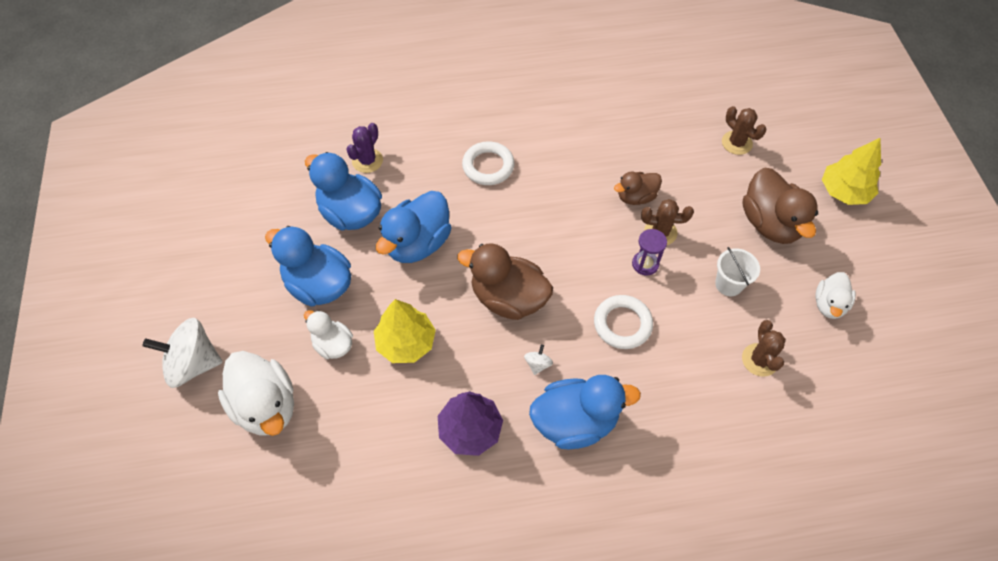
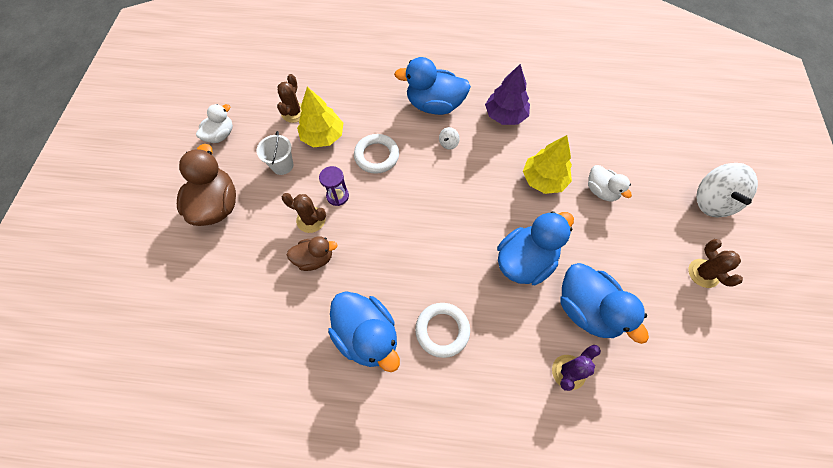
camera: 165 degrees left, 5 degrees up
white spinning top [142,318,223,388] -> white spinning top turned 75 degrees clockwise [696,163,758,218]
white duck [218,351,294,436] -> none
blue duck [265,226,351,307] -> blue duck moved to [328,291,400,372]
brown duck [457,243,553,320] -> none
brown cactus [722,106,766,155] -> brown cactus moved to [688,239,743,288]
yellow tree [822,138,881,205] -> yellow tree moved to [297,87,343,148]

